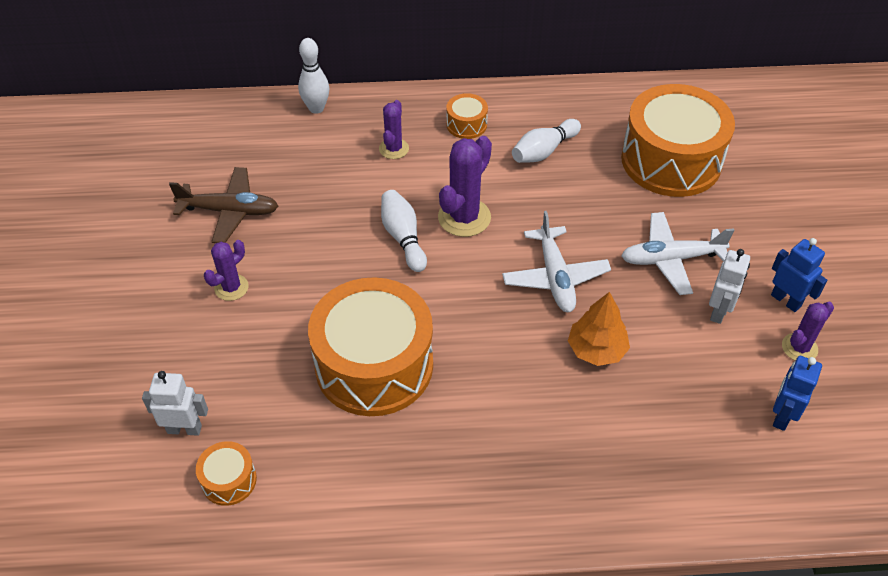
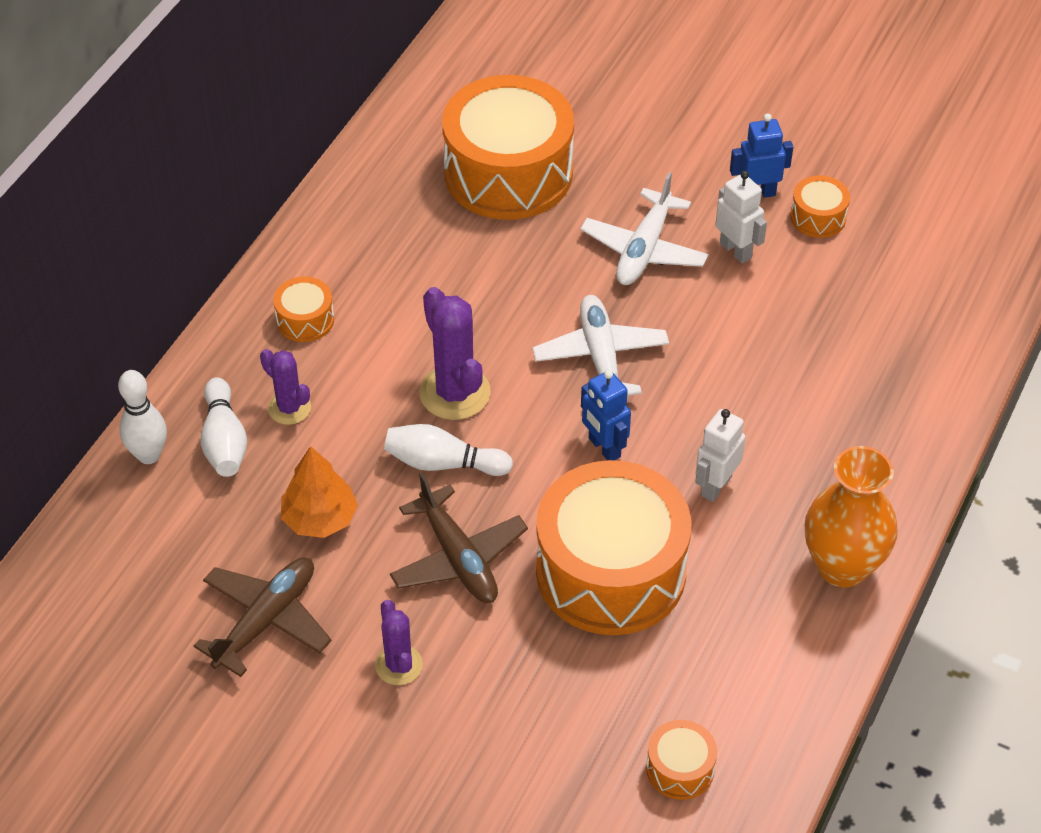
camera: 60 degrees left, 0 degrees up
white robot [142,371,208,436] -> white robot moved to [695,409,745,502]
white plane [502,211,611,312] -> white plane turned 120 degrees counterclockwise [532,295,669,395]
white bowling pin [512,119,581,163] -> white bowling pin moved to [201,377,247,477]
orange tree [568,292,630,366] -> orange tree moved to [281,446,358,538]
blue robot [773,356,822,431] -> blue robot moved to [581,370,631,460]
purple cactus [782,302,834,361] -> orange drum [790,175,850,238]
none -> brown plane [390,473,528,603]
none -> orange vase [805,446,898,588]

